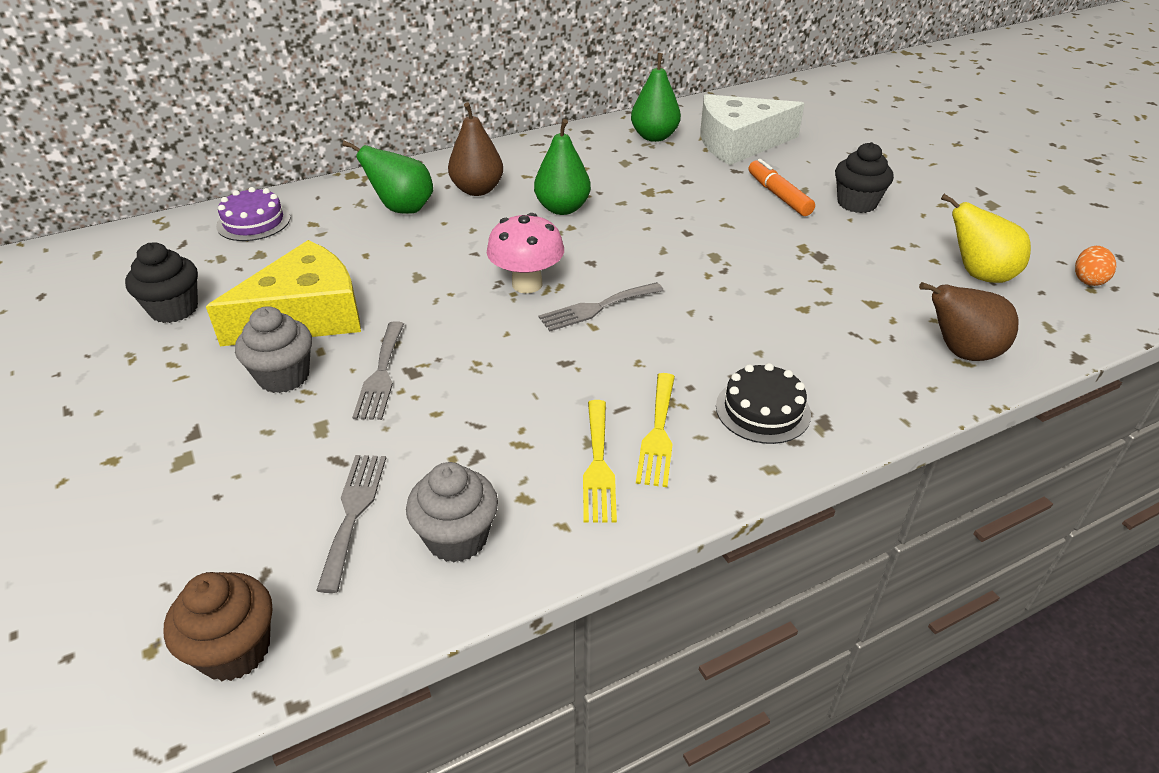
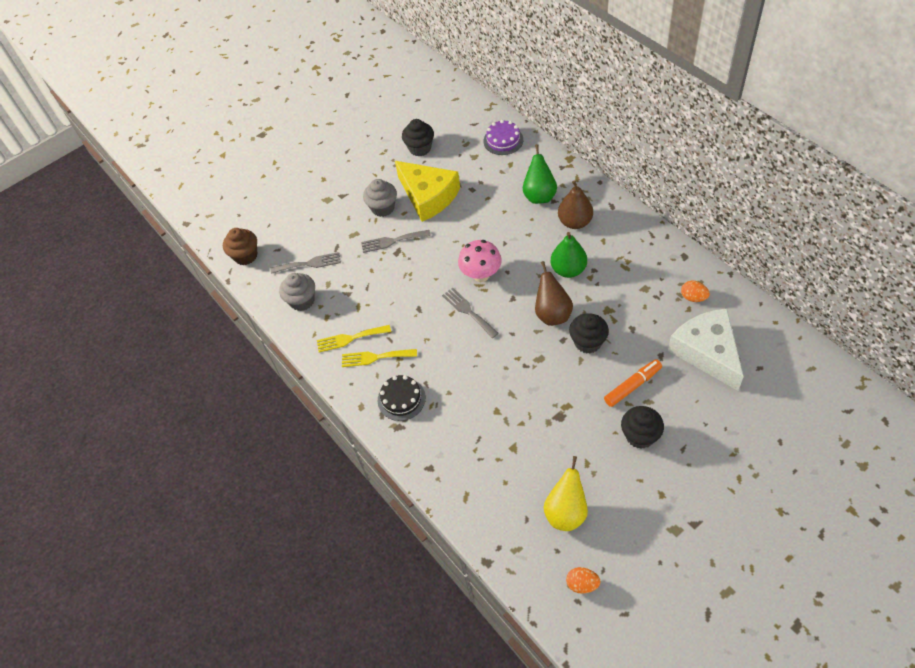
camera: 85 degrees right, 15 degrees up
green pear [631,53,681,142] -> orange egg [681,281,710,302]
brown pear [919,282,1018,361] -> brown pear moved to [535,261,573,326]
none -> black cupcake [569,313,609,354]

